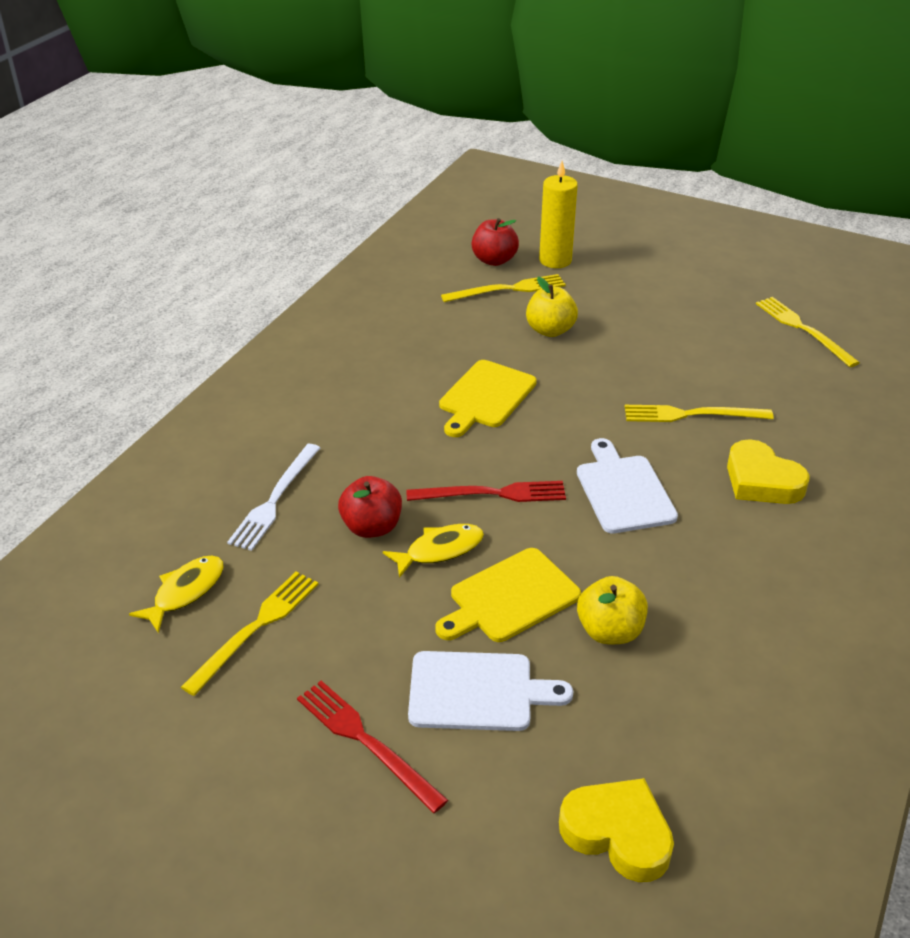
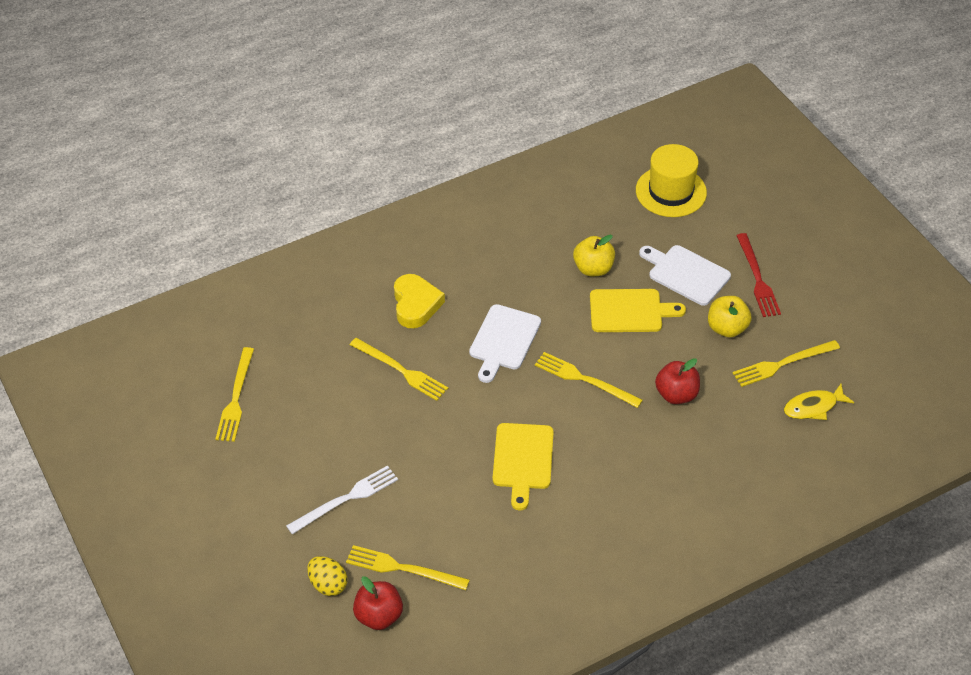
camera: 145 degrees left, 10 degrees up
white fork [227,444,320,551] -> white fork moved to [286,465,398,534]
yellow fish [383,524,484,578] -> none
red fork [406,481,566,502] -> yellow fork [535,352,643,408]
yellow cutting board [439,360,537,437] -> yellow cutting board turned 120 degrees clockwise [493,423,554,510]
yellow apple [526,277,578,337] -> yellow apple moved to [708,296,752,338]
yellow candle [539,161,578,268] -> yellow egg [307,556,347,596]
yellow heart [559,778,674,882] -> yellow hat [636,144,707,217]

